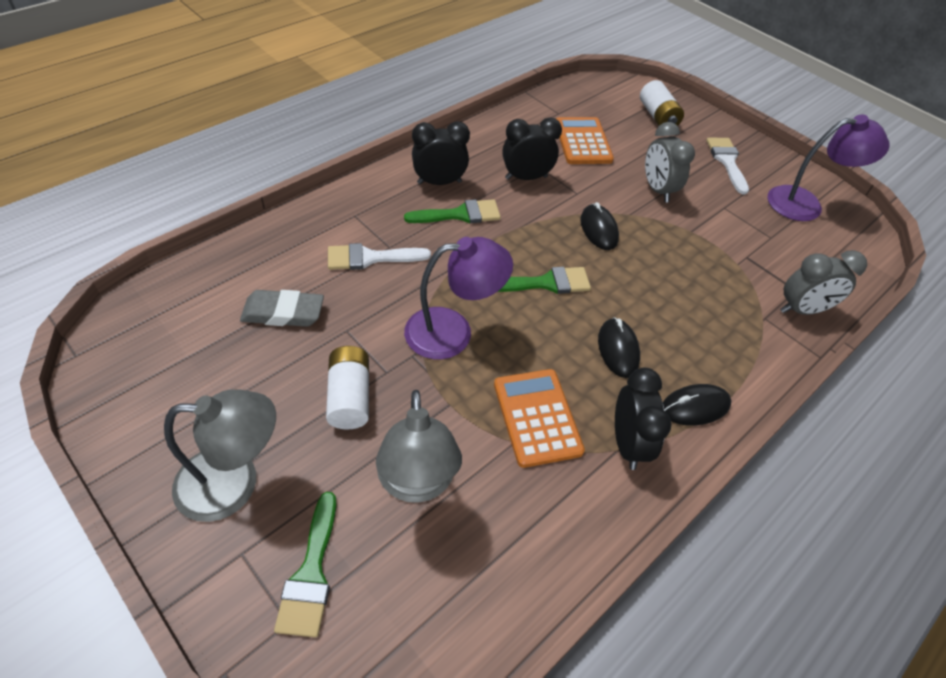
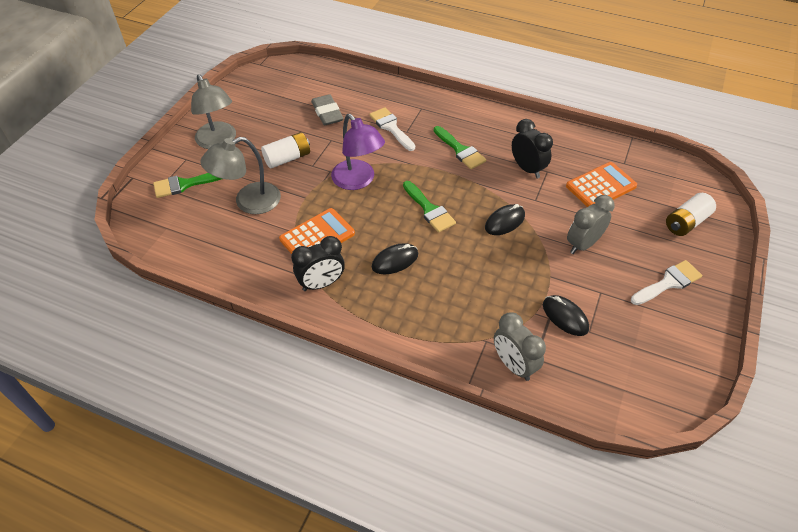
camera: 70 degrees right, 0 degrees up
black clock [412,121,470,185] -> none
black mouse [663,384,731,426] -> black mouse moved to [543,295,589,336]
purple lamp [767,115,890,221] -> none

